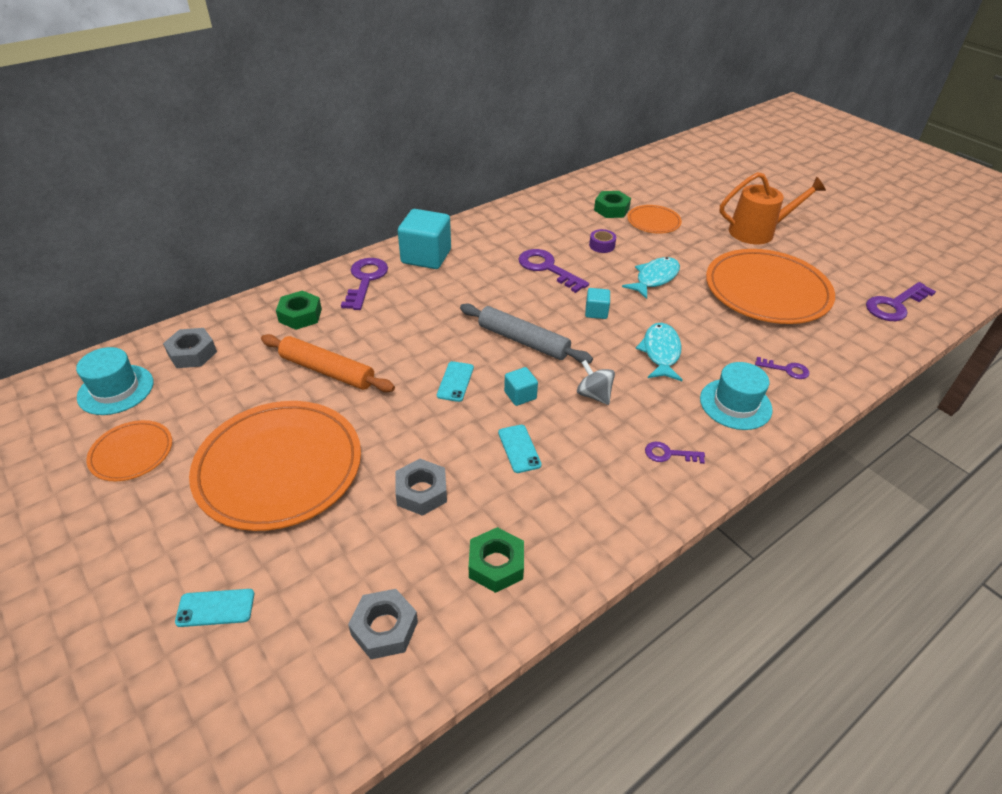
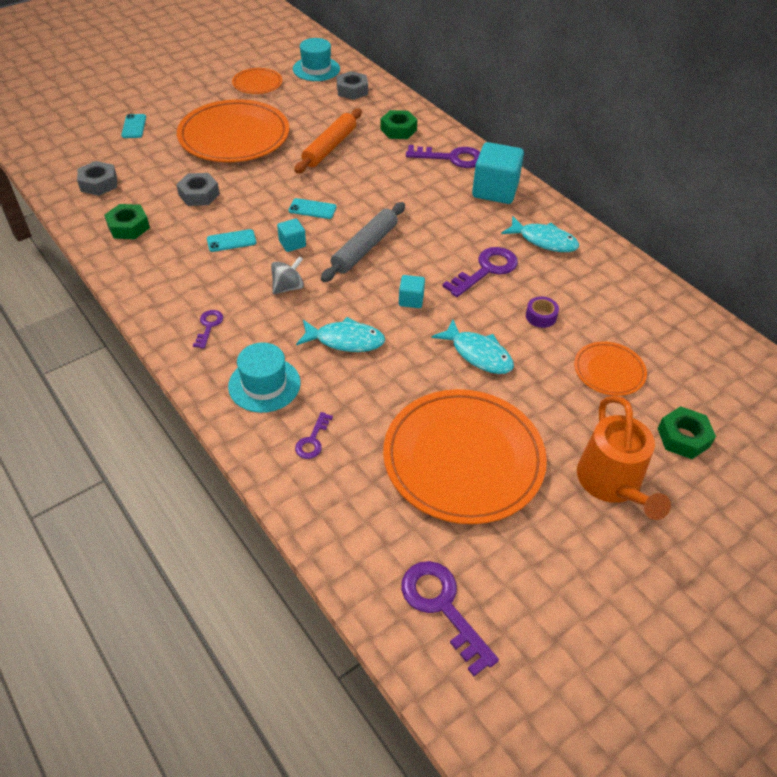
camera: 90 degrees right, 5 degrees up
green nut [594,191,631,218] -> green nut moved to [657,406,716,459]
none -> turquoise fish [501,216,579,252]

